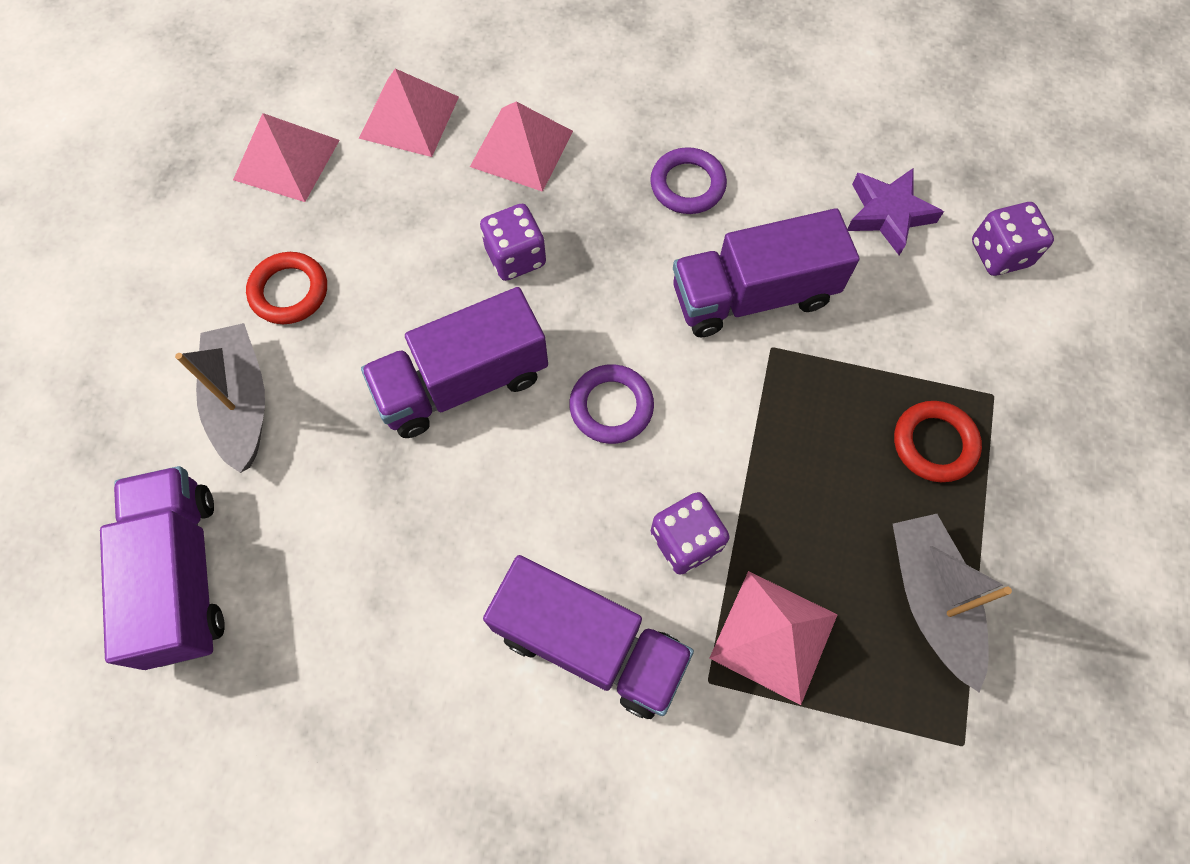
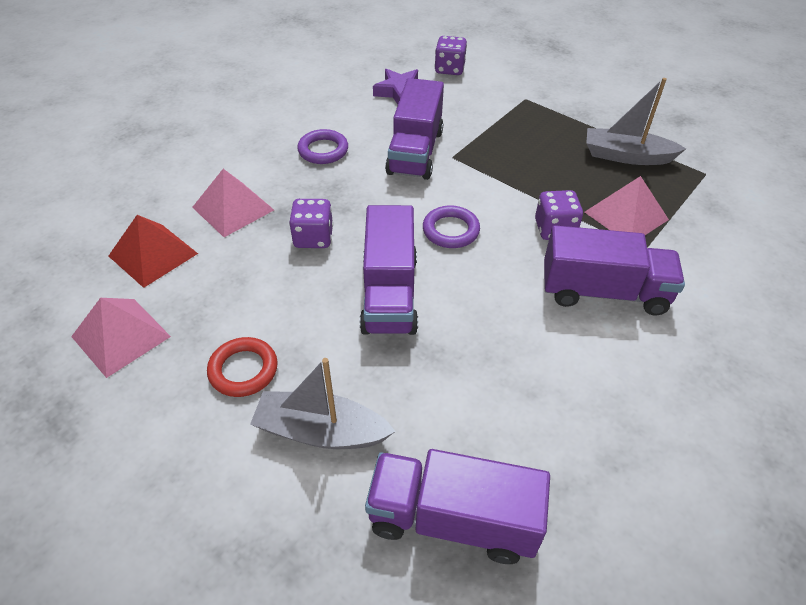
camera: 65 degrees left, 20 degrees down
pink pyramid [359,68,459,157] -> red pyramid [109,215,198,288]
purple truck [483,555,694,719] -> purple truck turned 45 degrees clockwise [544,225,685,315]
red ring [894,401,982,482] -> none

